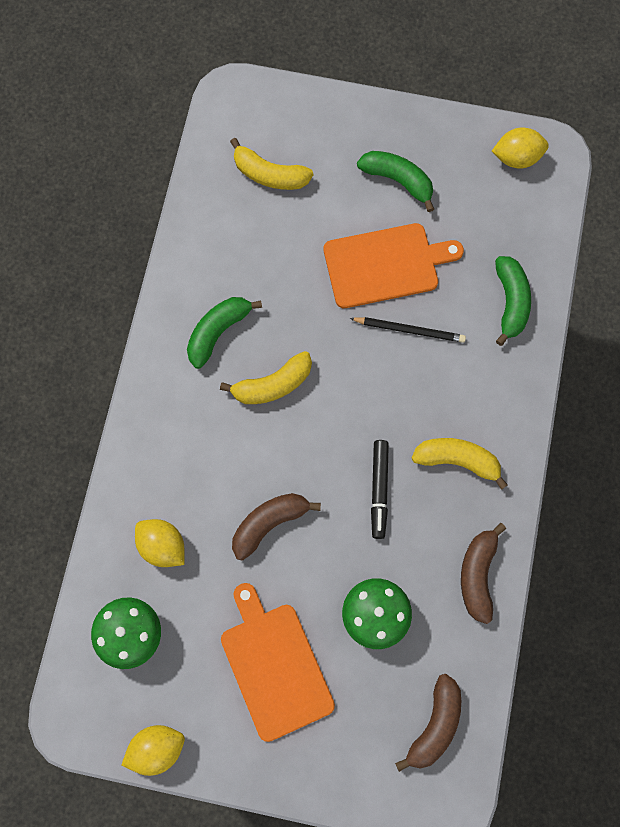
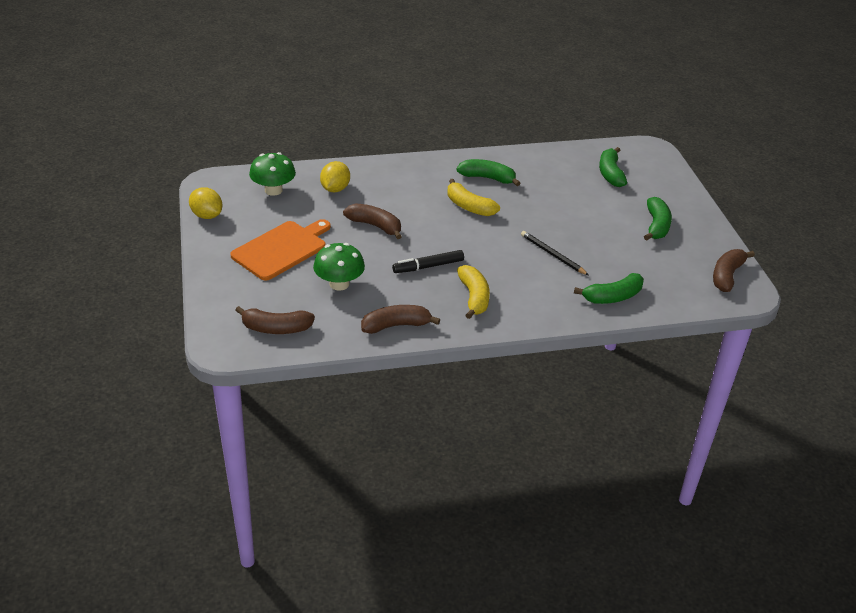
camera: 65 degrees right, 35 degrees down
yellow banana [230,138,313,190] -> green banana [599,147,627,187]
orange cutting board [324,223,464,308] -> none
black pencil [350,317,466,343] -> black pencil turned 150 degrees clockwise [521,231,589,275]
yellow lemon [492,128,549,169] -> brown banana [713,249,755,292]

